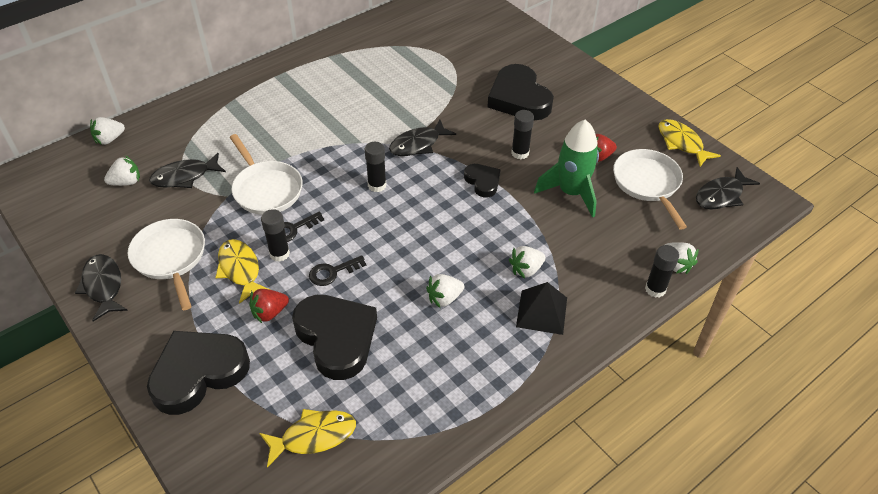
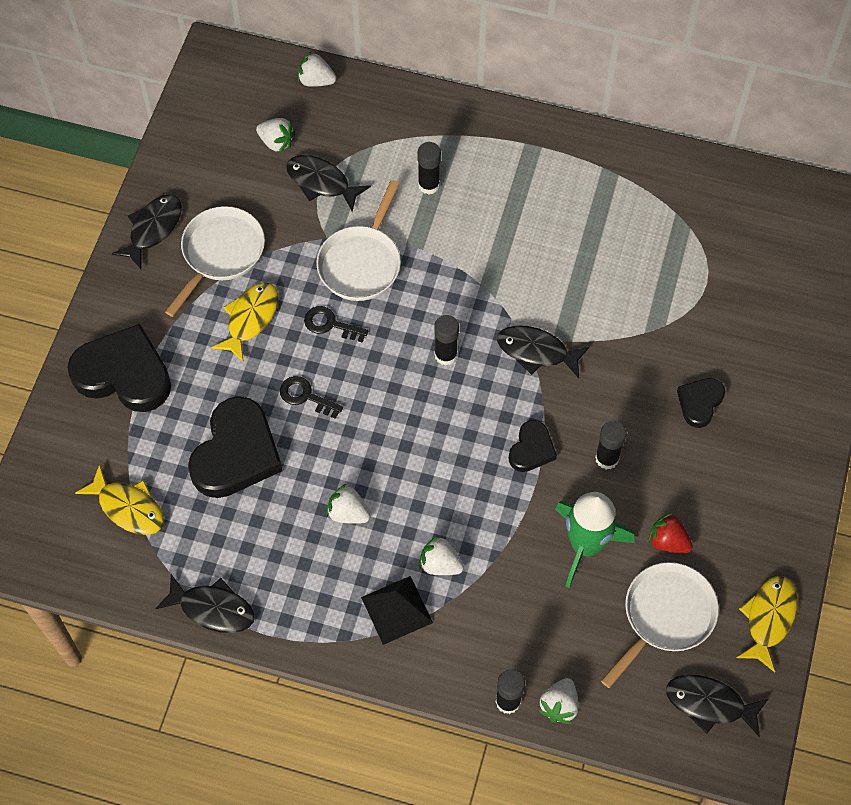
camera: 55 degrees right, 15 degrees up
red strawberry [249,289,289,323] -> none
black glue stick [261,209,290,262] -> black glue stick moved to [418,142,441,195]
black heart [487,64,554,120] -> black heart [677,378,725,428], size x0.52
none -> black fish [155,574,255,633]

